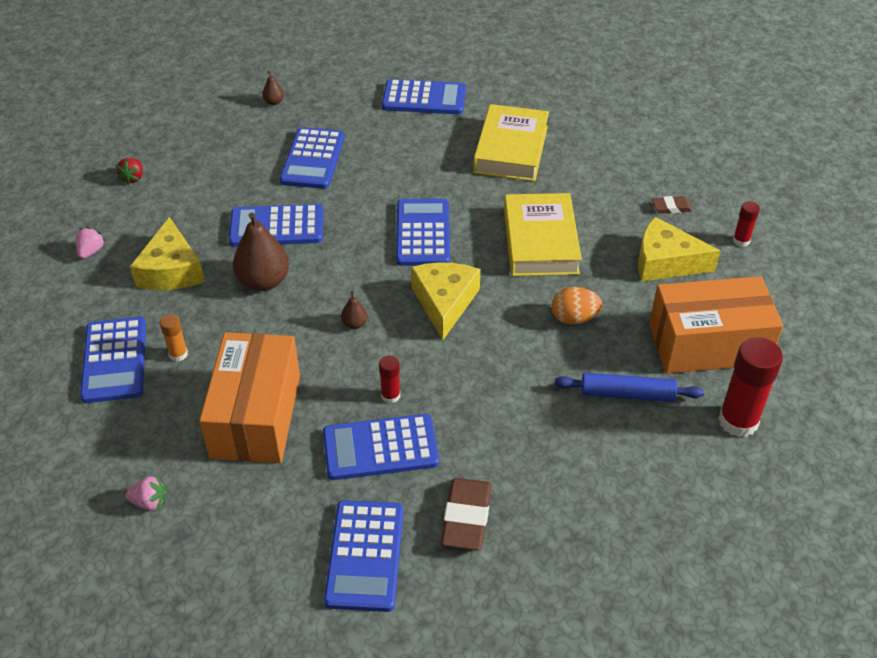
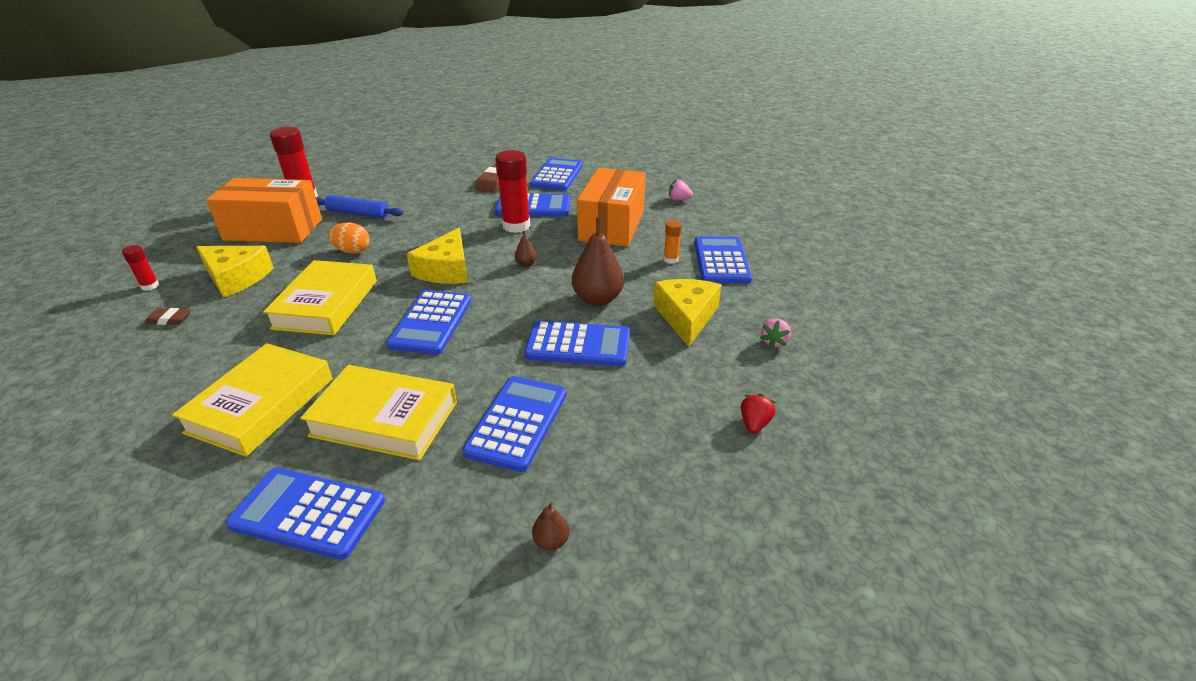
camera: 170 degrees left, 10 degrees down
red glue stick [379,355,400,404] -> red glue stick [495,150,530,233], size x2.00
none -> yellow book [300,365,457,460]

